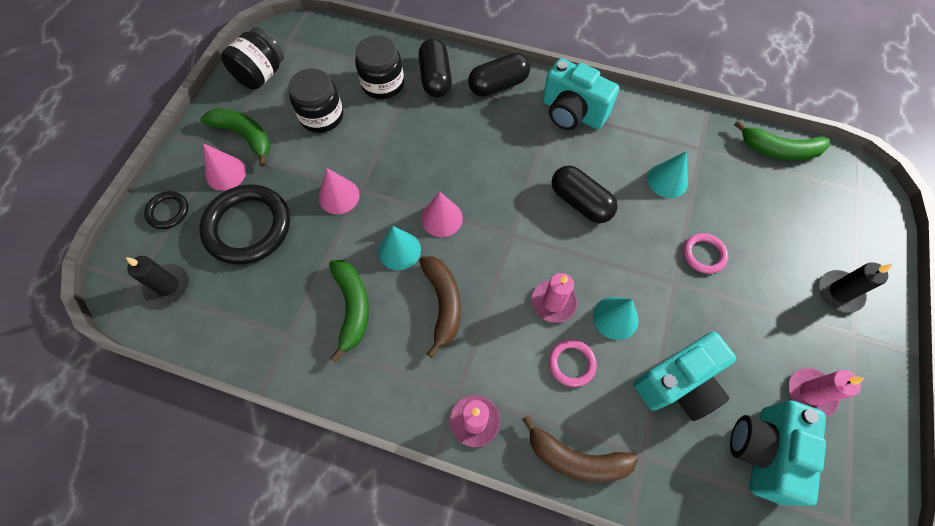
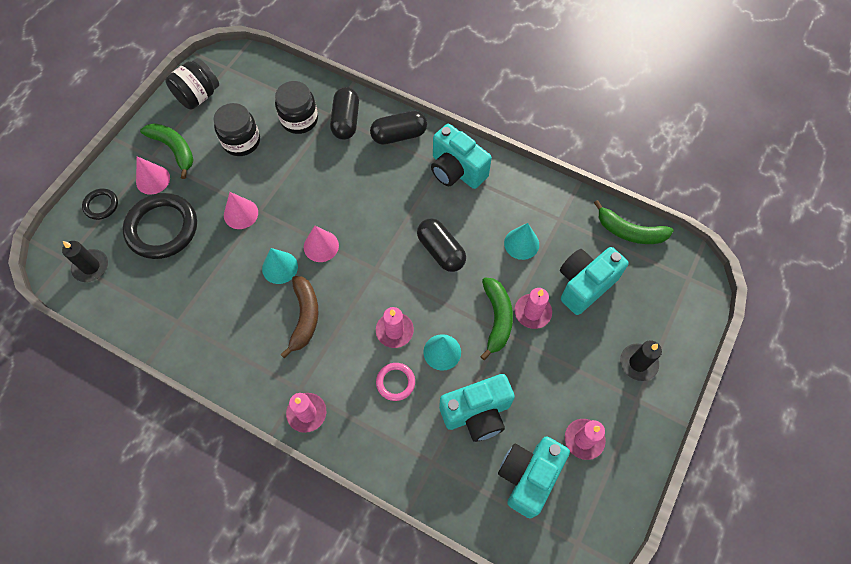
camera: 10 degrees right, 0 degrees up
green banana [329,260,369,362] -> green banana moved to [480,278,513,360]
brown banana [522,415,638,482] -> none
pink ring [683,233,728,274] -> pink candle [515,288,552,329]
none -> turquoise camera [560,247,629,315]

